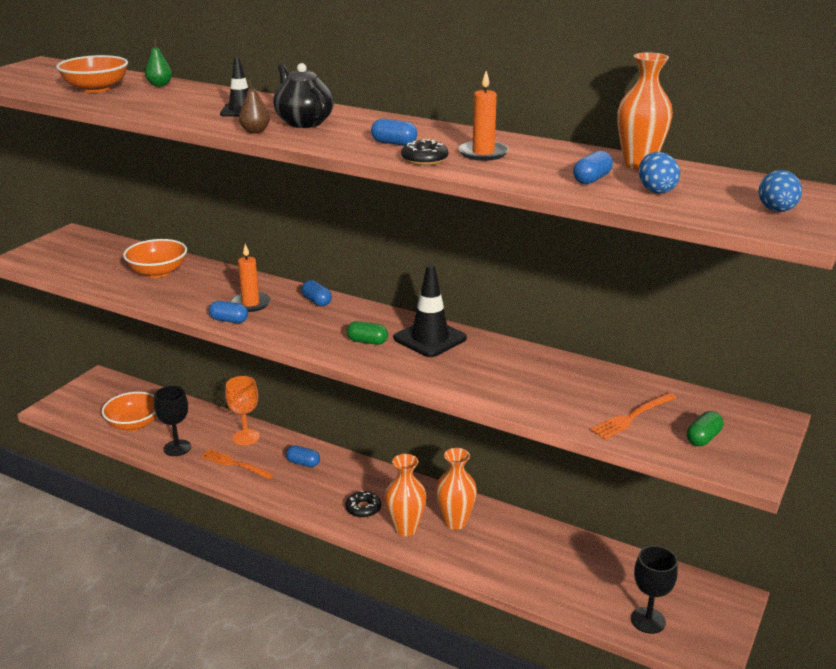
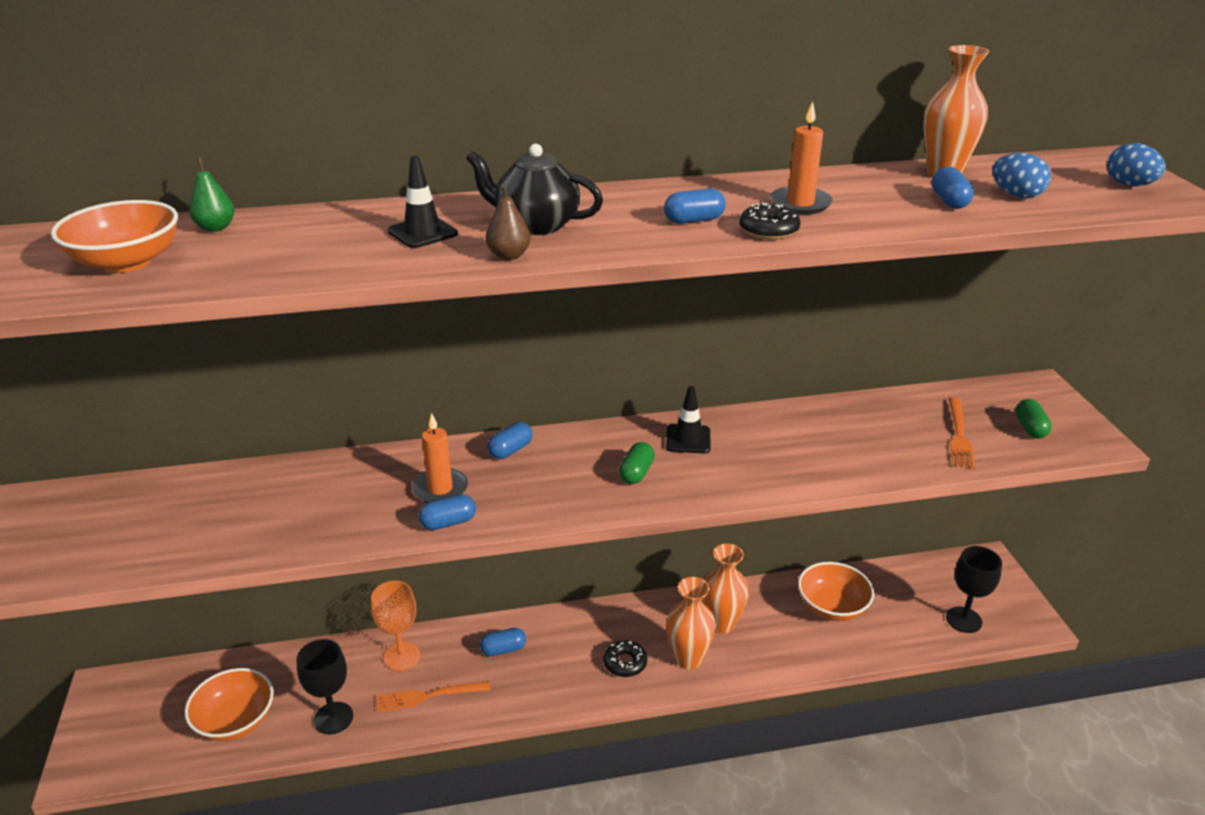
camera: 40 degrees left, 5 degrees up
orange bowl [123,239,187,278] -> orange bowl moved to [798,562,874,621]
blue capsule [301,280,332,306] -> blue capsule turned 60 degrees counterclockwise [487,422,533,459]
green capsule [347,321,388,345] -> green capsule turned 45 degrees counterclockwise [619,442,655,484]
black traffic cone [394,264,467,357] -> black traffic cone [666,386,710,453], size x0.64

